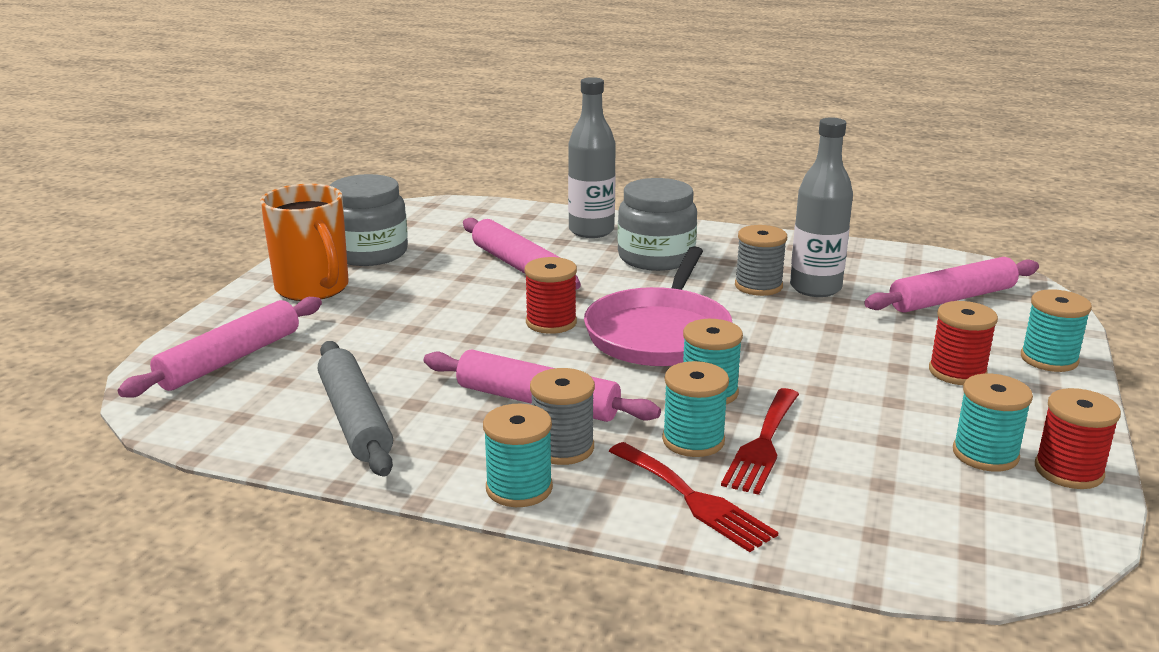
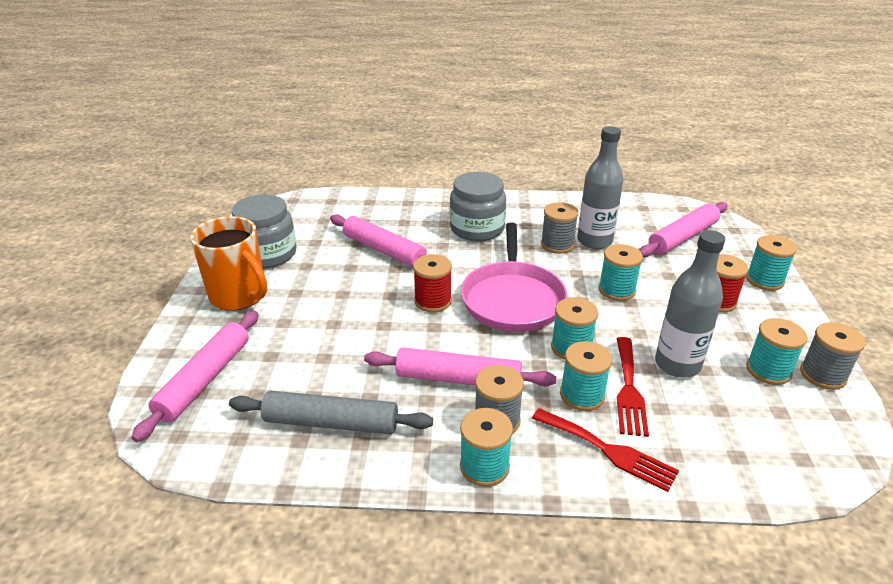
camera: 15 degrees left, 10 degrees up
grey rolling pin [318,341,393,477] -> grey rolling pin turned 45 degrees counterclockwise [229,391,433,434]
grey bottle [568,77,616,238] -> grey bottle moved to [655,230,725,378]
red spool [1035,388,1121,489] -> grey spool [800,322,865,390]
none -> turquoise spool [599,244,643,301]

